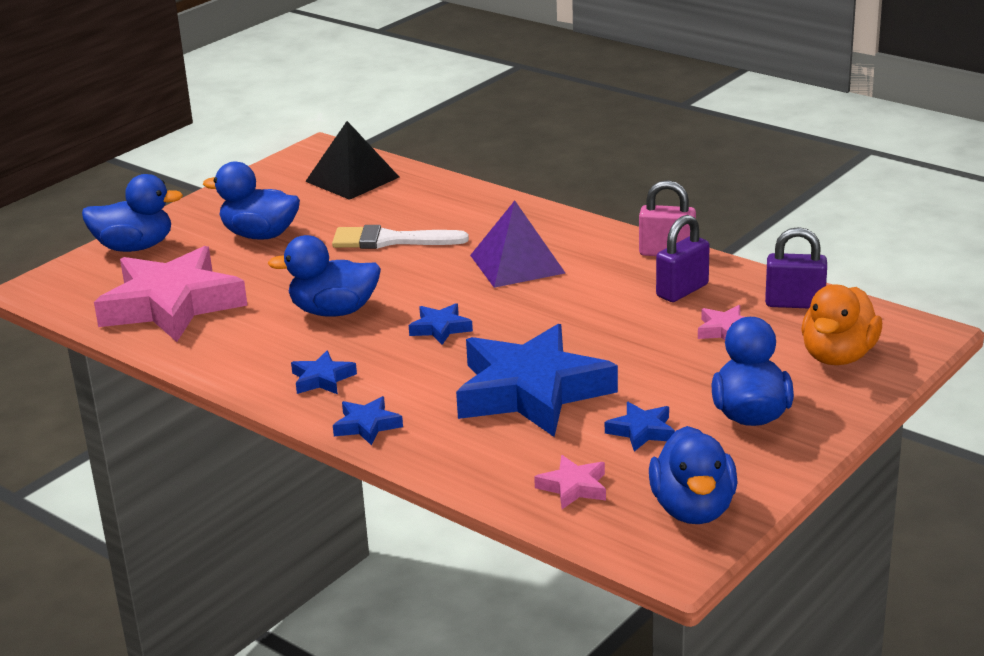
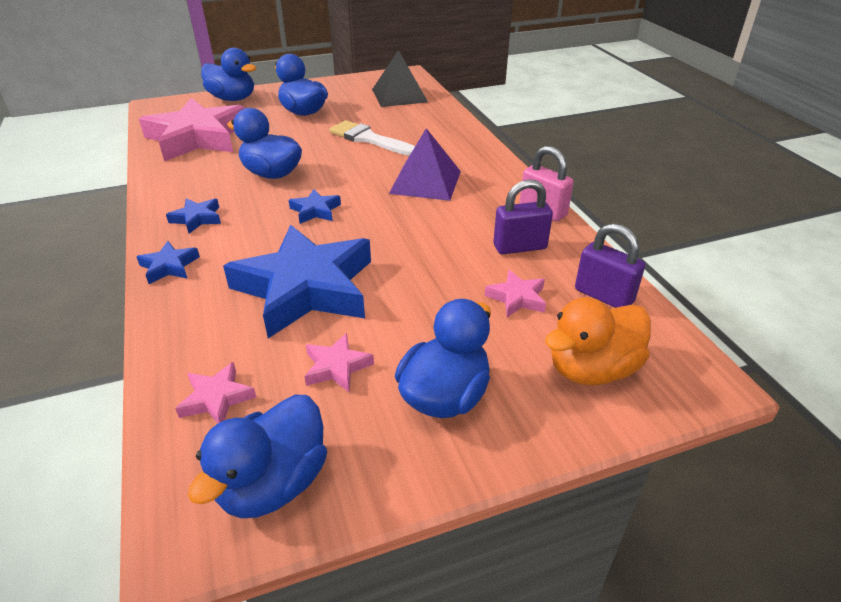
camera: 30 degrees right, 10 degrees up
blue star [605,402,675,452] -> pink star [304,333,374,392]

